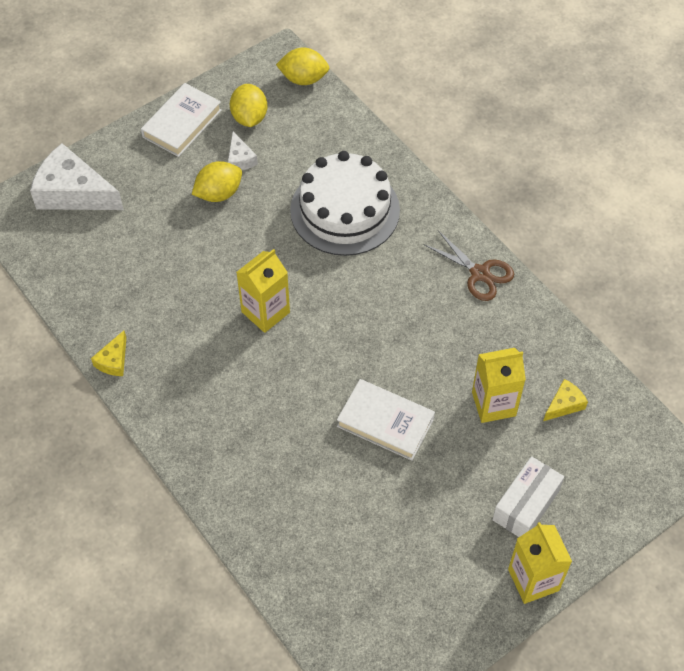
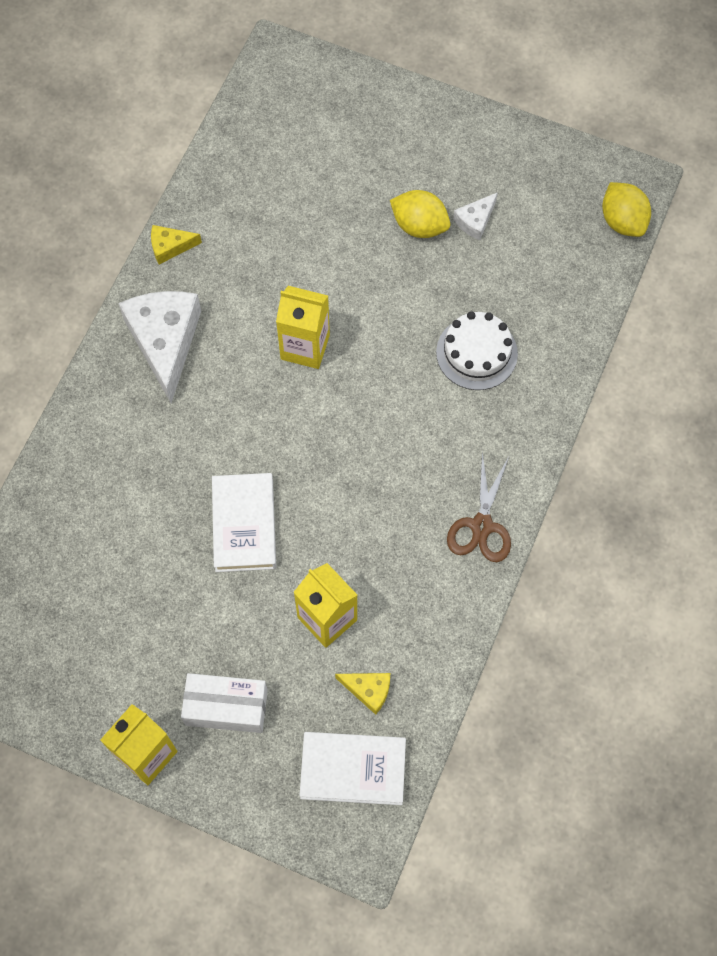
camera: 60 degrees right, 10 degrees up
white cheese [30,143,124,210] -> white cheese moved to [118,291,201,404]
white book [141,83,222,157] -> white book moved to [299,732,406,805]
yellow lemon [230,84,267,127] -> none
white cake [290,151,400,256] -> white cake [436,311,518,390], size x0.61

